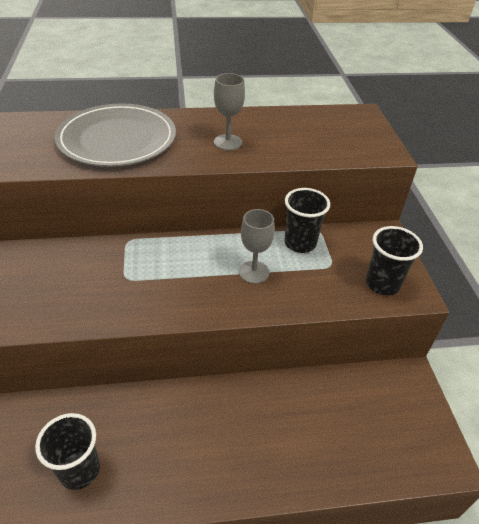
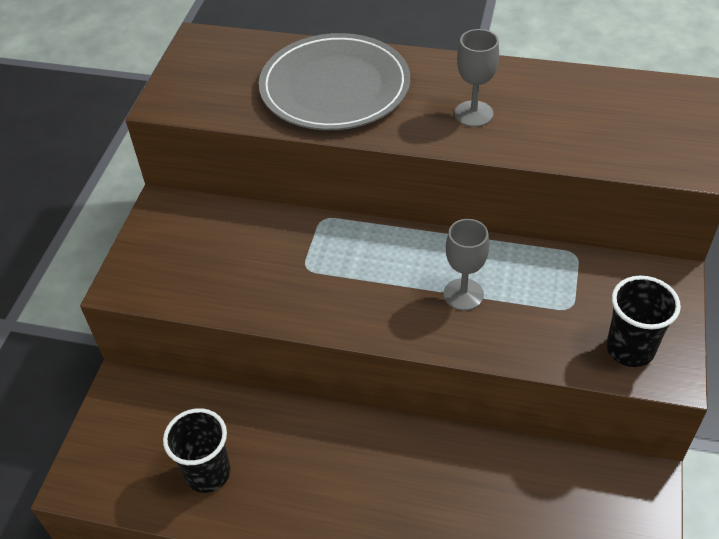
camera: 25 degrees right, 5 degrees up
black cup [284,188,330,253] -> none

